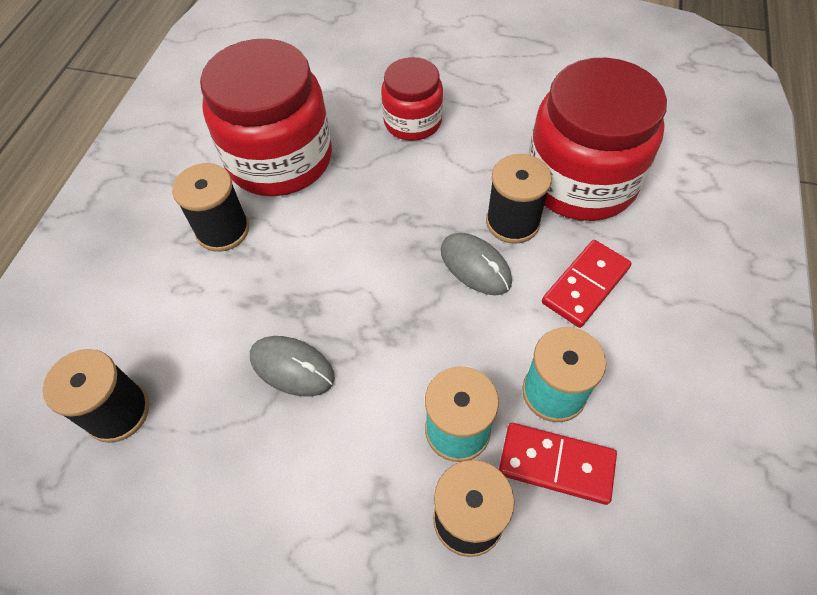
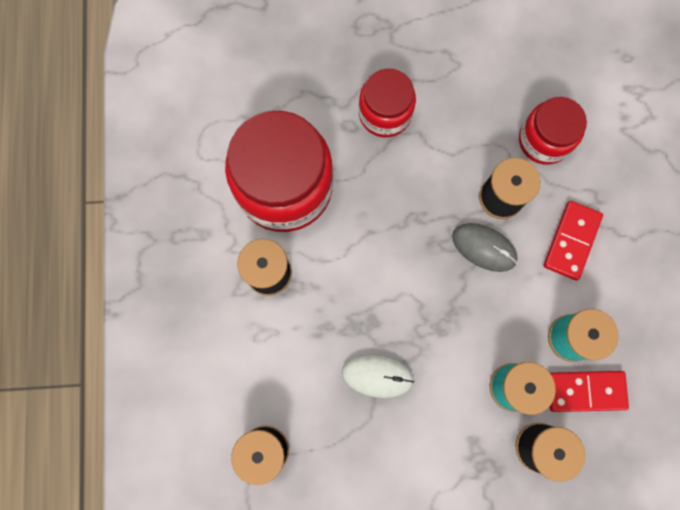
camera: 20 degrees left, 20 degrees up
grey mouse [250,336,335,397] -> white mouse [342,354,414,398]
red jar [528,58,667,221] -> red jar [519,97,587,165], size x0.56

